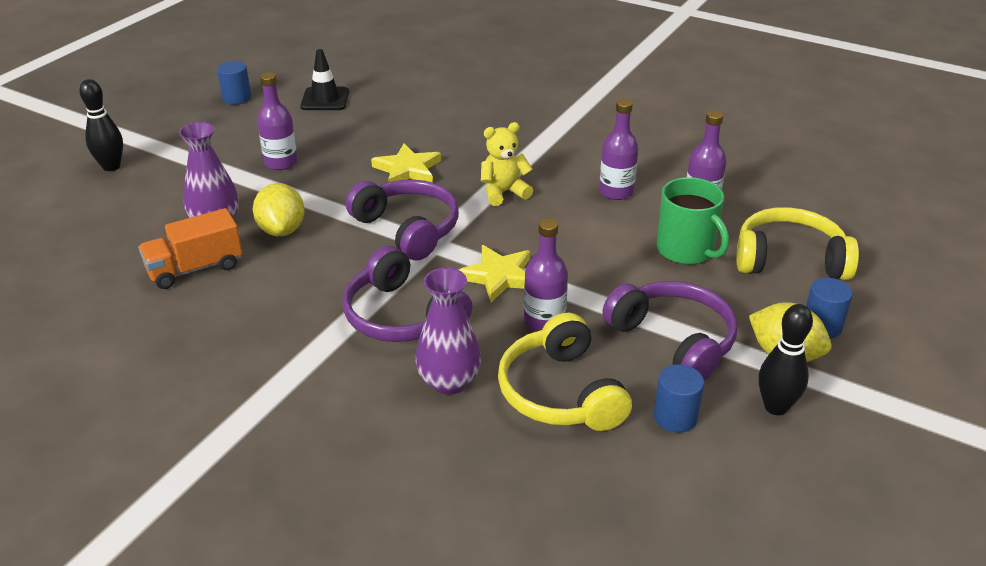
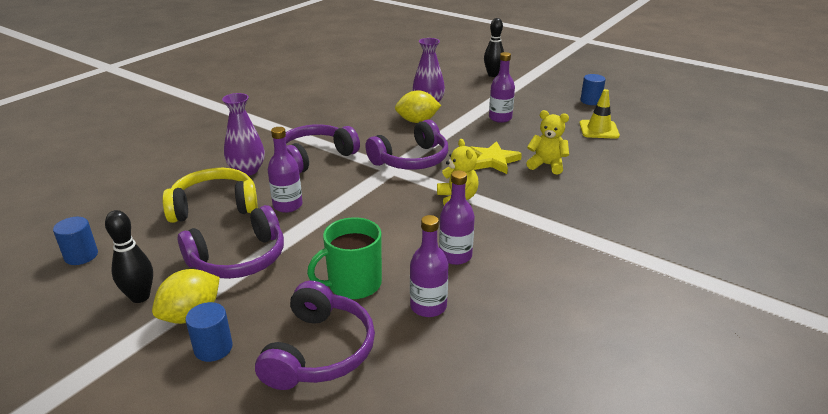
camera: 95 degrees right, 5 degrees down
orange truck [138,208,243,289] -> none
black traffic cone [300,49,349,110] -> yellow traffic cone [579,89,620,139]
yellow star [459,245,530,302] -> none
blue cylinder [654,364,704,433] -> blue cylinder moved to [53,217,98,265]
yellow headphones [736,207,859,280] -> purple headphones [255,281,375,390]
none -> yellow teddy bear [526,110,569,174]

